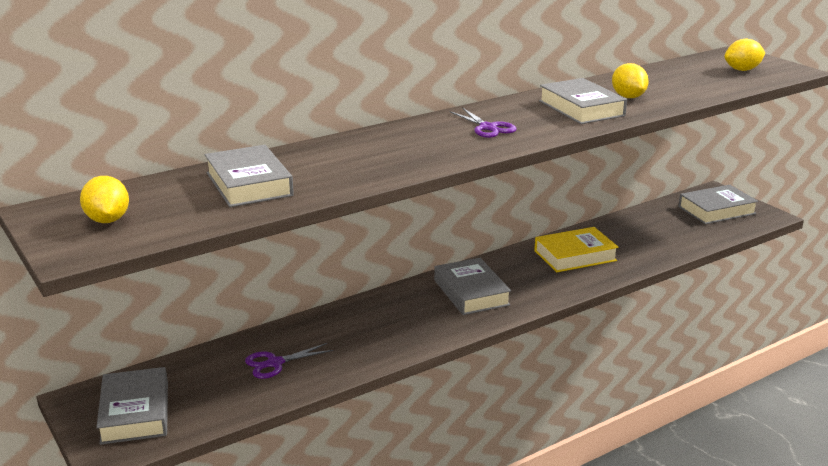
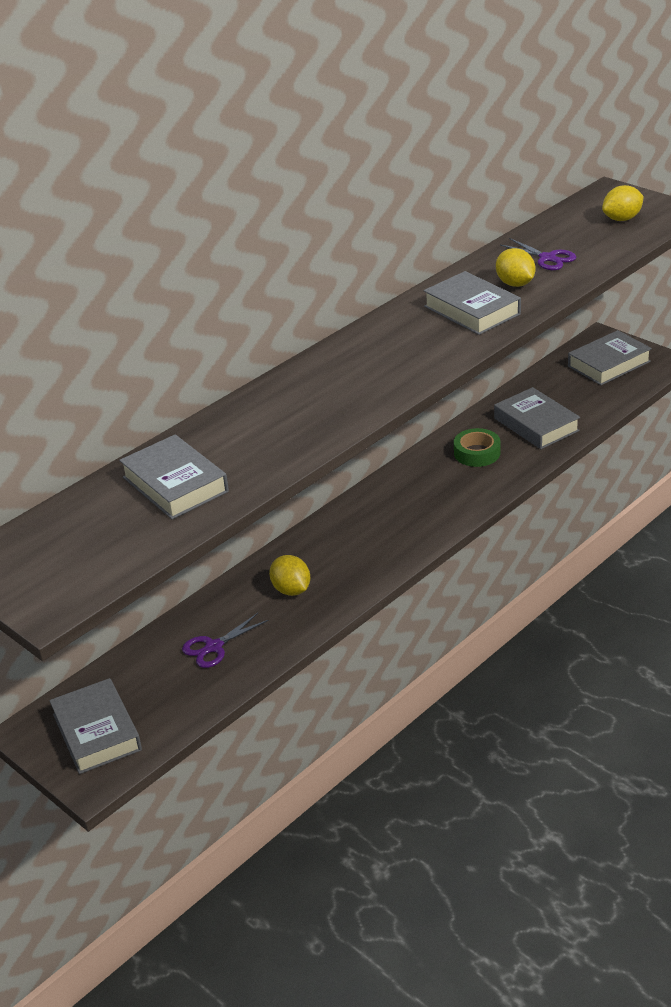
camera: 10 degrees left, 10 degrees up
yellow lemon [80,176,129,223] -> yellow lemon moved to [269,555,311,596]
grey book [434,258,511,315] -> grey book moved to [494,387,580,449]
purple scissors [449,108,517,138] -> purple scissors moved to [500,238,576,270]
yellow book [534,227,619,272] -> green tape [454,428,501,467]

